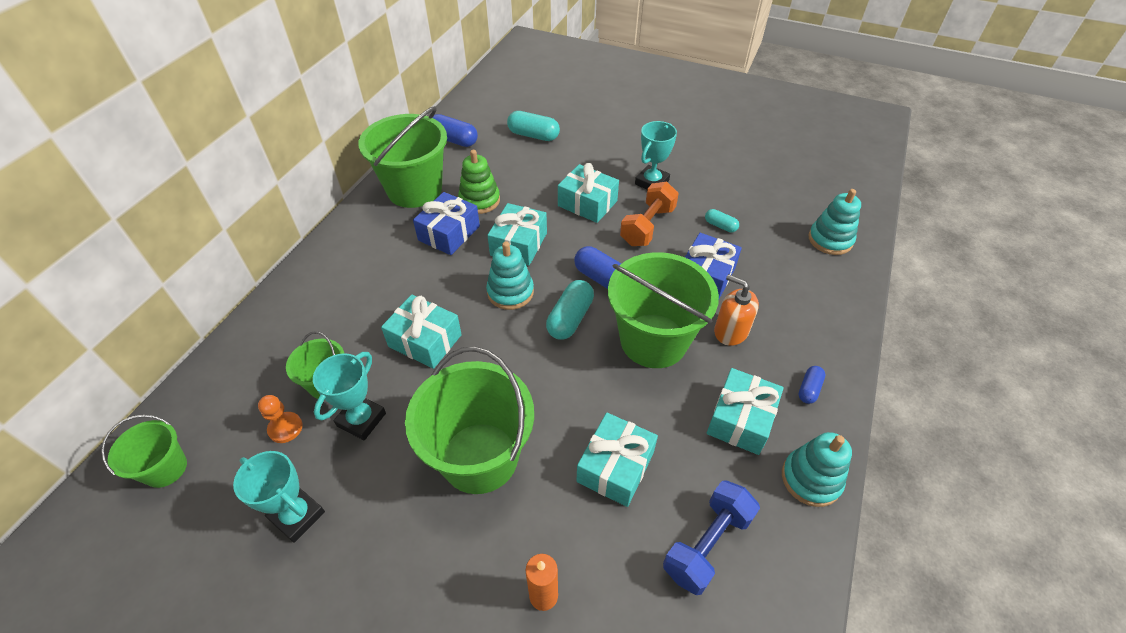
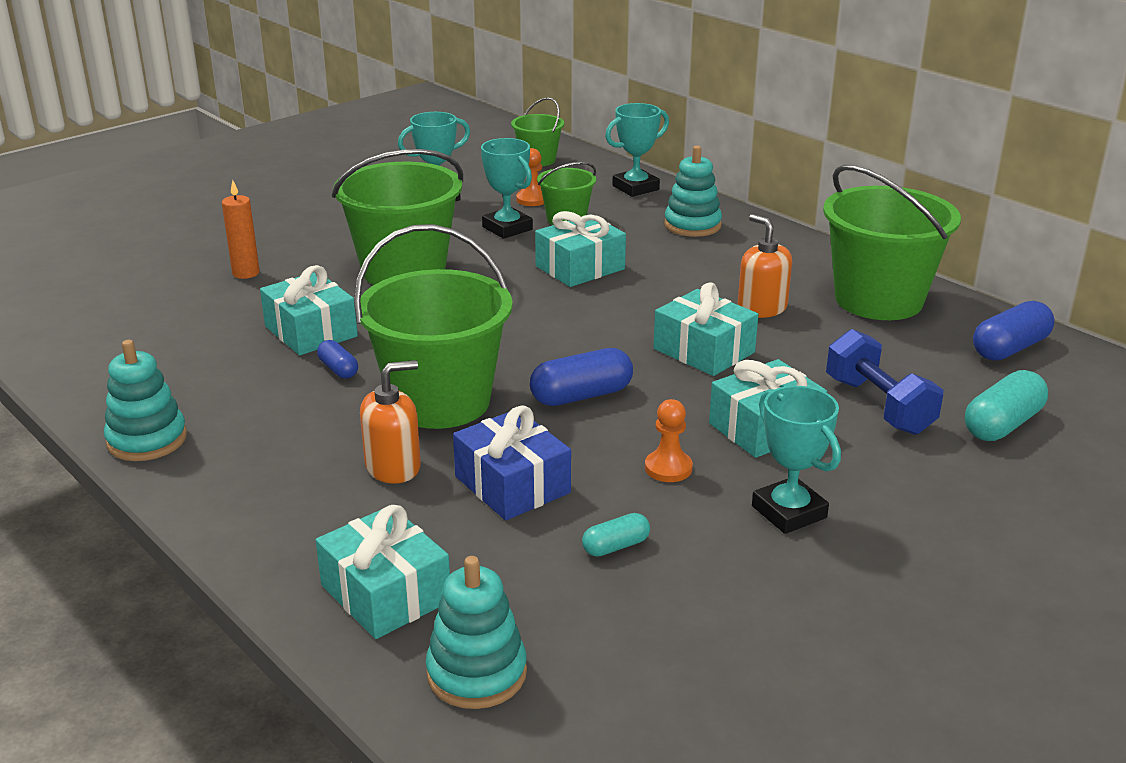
camera: 115 degrees right, 20 degrees down
blue gift [413,192,480,255] -> orange soap dispenser [738,214,792,318]
green stacking toy [458,150,500,214] -> none
turquoise stacking toy [486,242,534,310] -> turquoise stacking toy moved to [664,146,722,237]
turquoise capsule [546,280,594,340] -> none
orange dumbbell [620,182,679,246] -> orange pawn [645,399,693,482]
blue dumbbell [663,480,760,595] -> blue dumbbell moved to [826,329,943,435]
turquoise gift [707,368,784,455] -> turquoise gift moved to [316,505,450,639]
blue capsule [798,366,825,404] -> blue capsule moved to [317,340,358,379]
none -> turquoise trophy [605,103,669,197]

